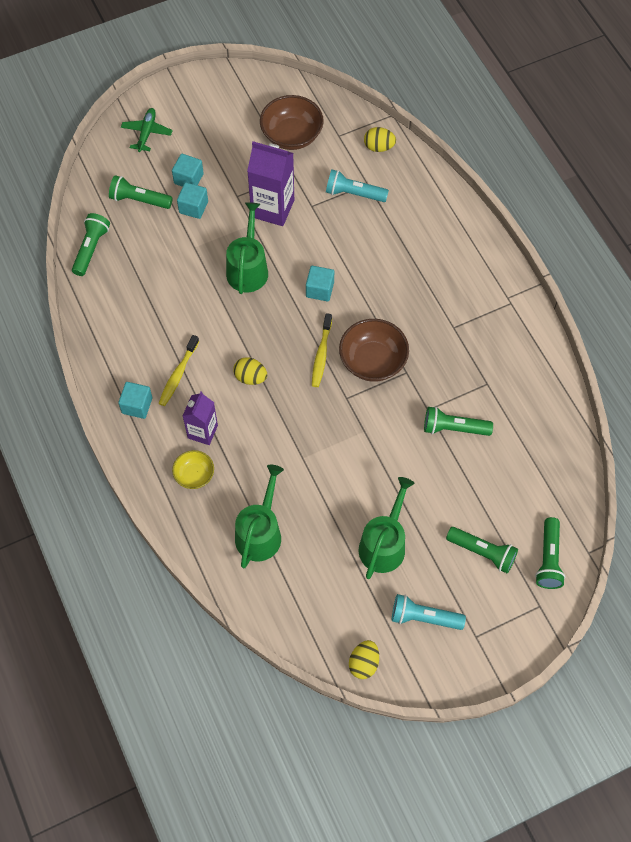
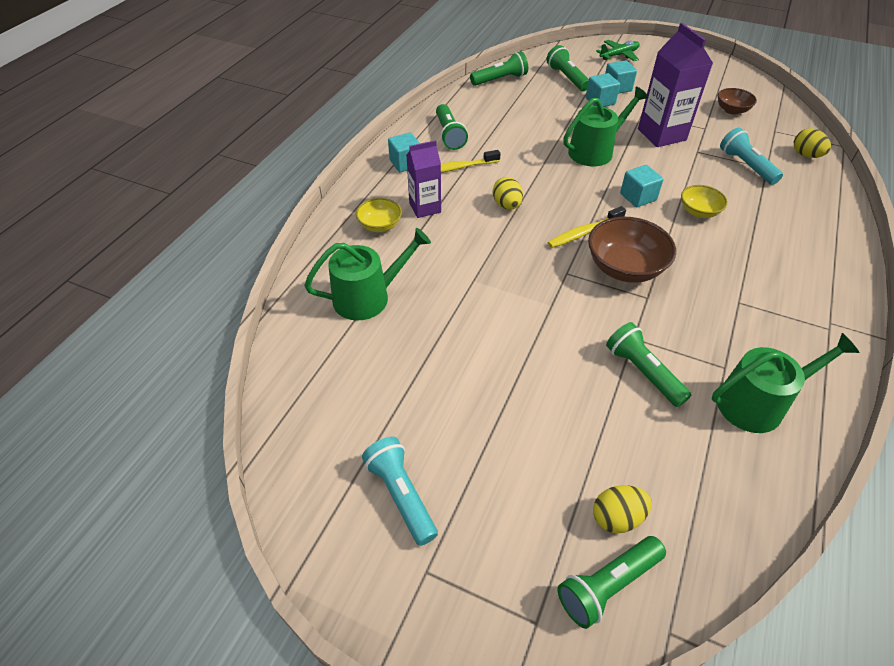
camera: 50 degrees right, 15 degrees down
brown bowl [260,95,324,150] -> brown bowl [718,88,757,115], size x0.58
yellow egg [349,640,379,679] -> yellow egg moved to [593,485,652,534]
green watering can [359,477,415,579] -> green watering can moved to [712,333,859,433]
green flashlight [446,527,518,574] -> green flashlight moved to [436,104,468,150]
none -> yellow bowl [681,185,728,218]

